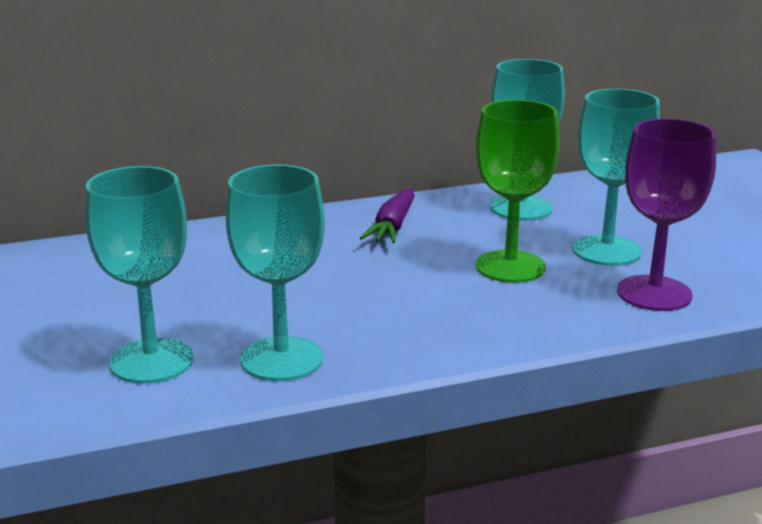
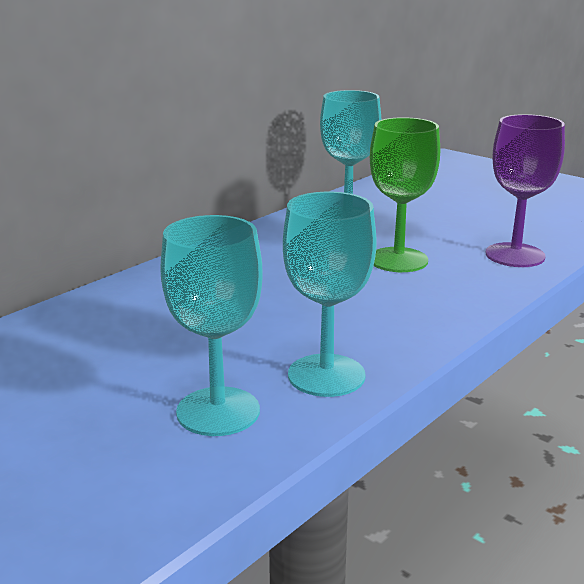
camera: 30 degrees left, 0 degrees up
purple carrot [360,189,415,243] -> none
turquoise goblet [573,89,660,266] -> none

